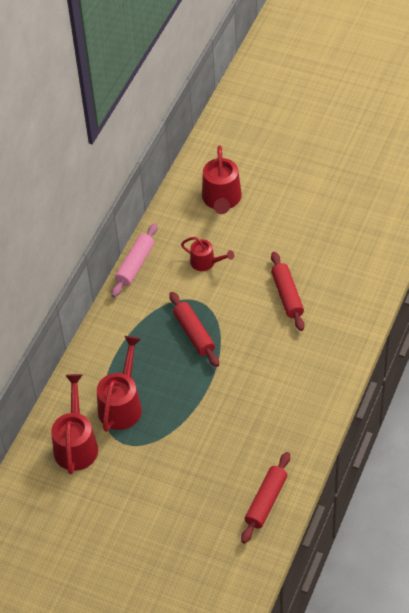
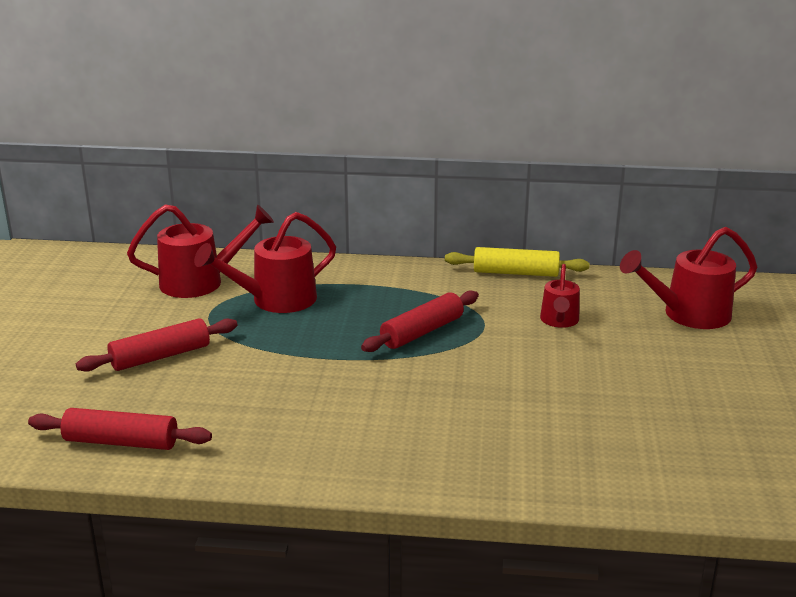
camera: 70 degrees right, 25 degrees down
red watering can [97,336,142,432] -> red watering can turned 150 degrees clockwise [194,212,336,313]
pink rolling pin [111,223,157,297] -> yellow rolling pin [445,247,589,277]
red rolling pin [271,252,305,331] -> red rolling pin moved to [76,318,237,372]

